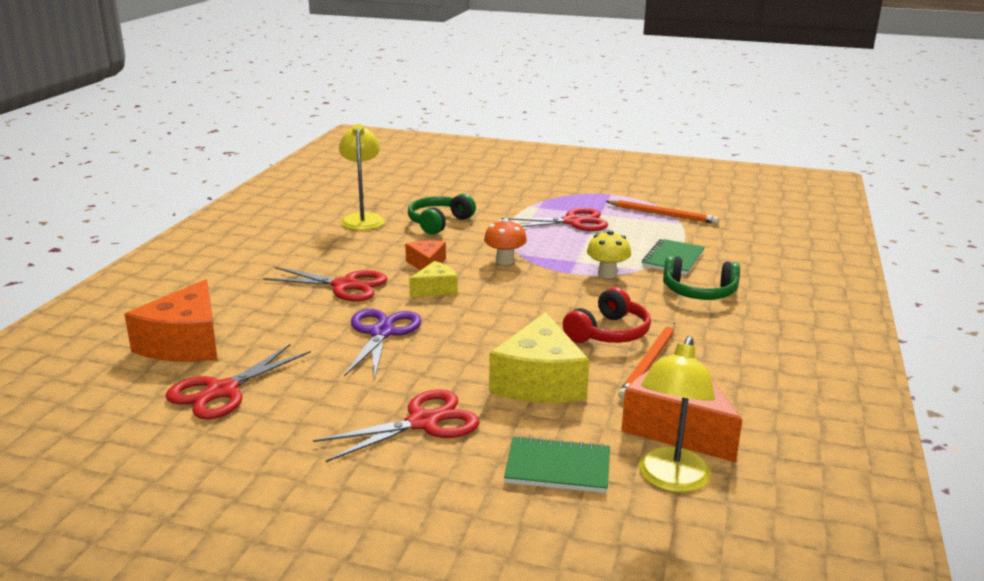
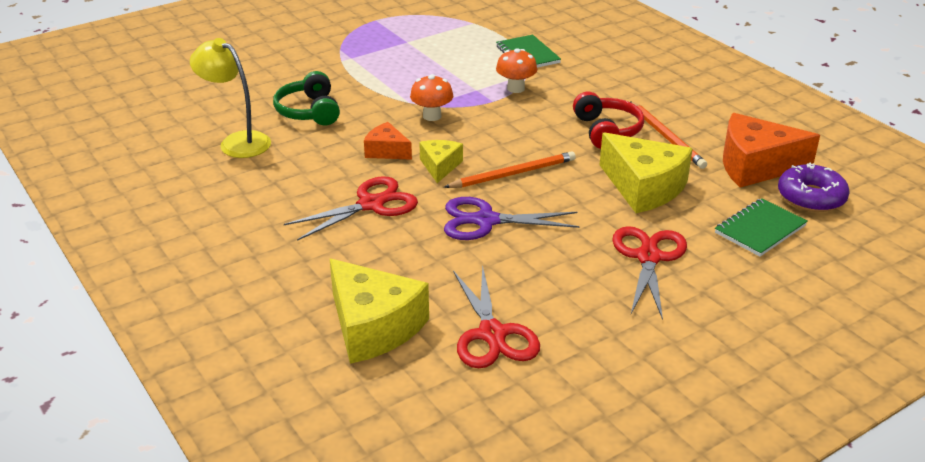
camera: 50 degrees left, 10 degrees up
orange cheese [124,279,217,362] -> yellow cheese [330,259,429,364]
purple scissors [344,309,422,381] -> purple scissors turned 45 degrees counterclockwise [444,197,580,240]
red scissors [501,208,608,231] -> none
yellow mushroom [587,230,631,278] -> orange mushroom [496,48,537,93]
orange pencil [605,200,719,224] -> orange pencil moved to [444,151,576,188]
yellow lamp [639,336,715,492] -> purple donut [778,162,850,212]
green headphones [663,256,740,300] -> none

